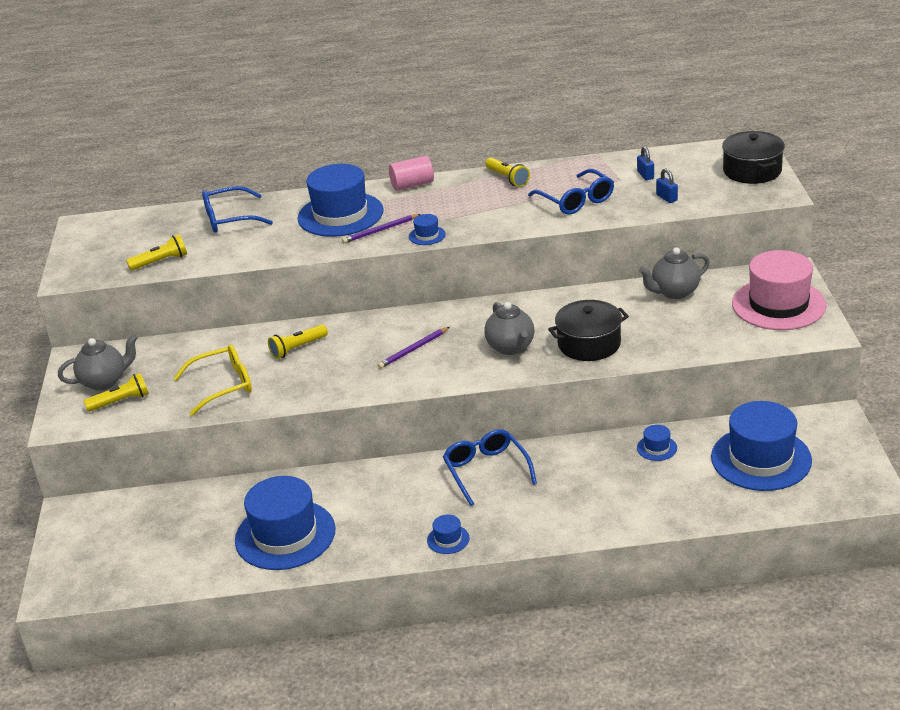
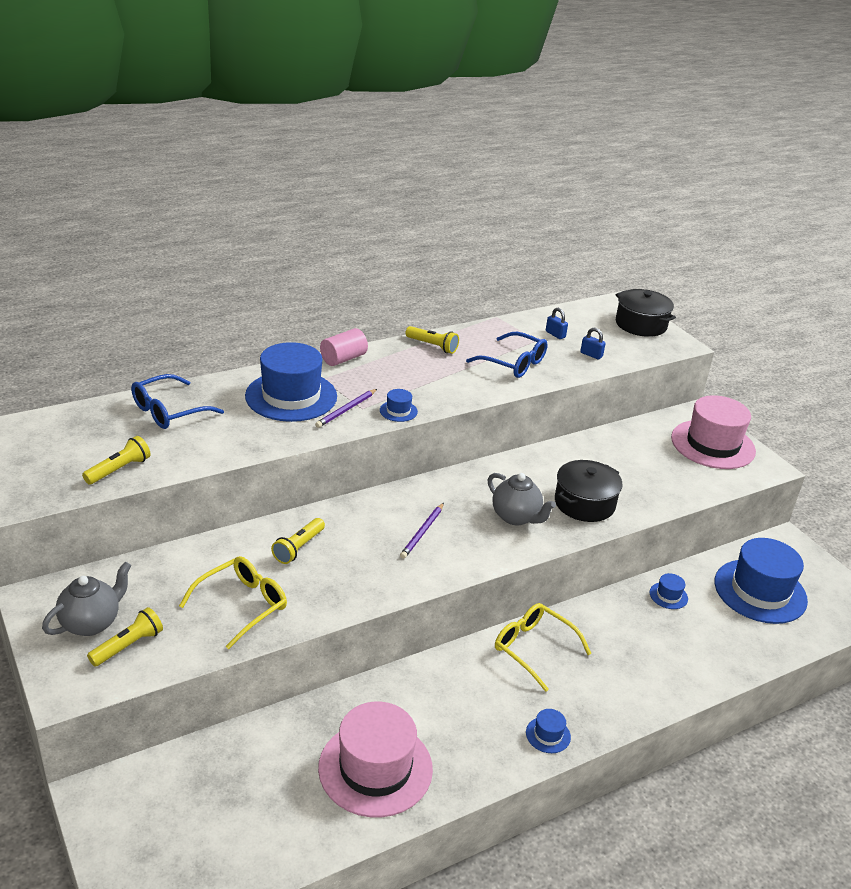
camera: 30 degrees left, 0 degrees up
blue hat [235,476,336,570] -> pink hat [318,701,433,817]
blue glasses [443,429,537,506] -> yellow glasses [495,603,592,692]
grey teapot [639,247,710,299] -> none

